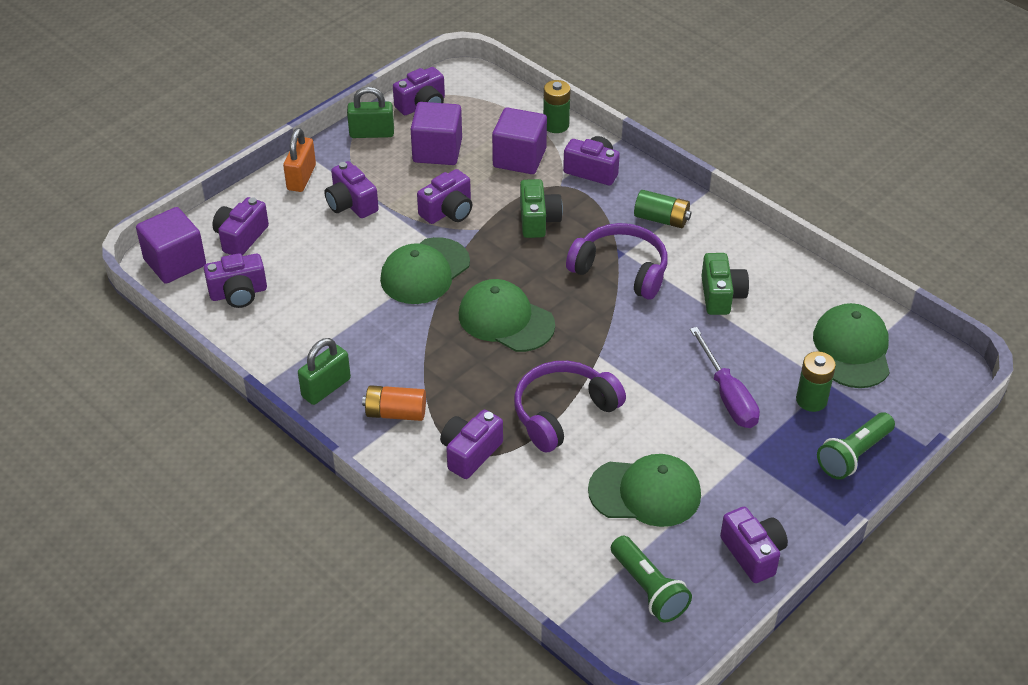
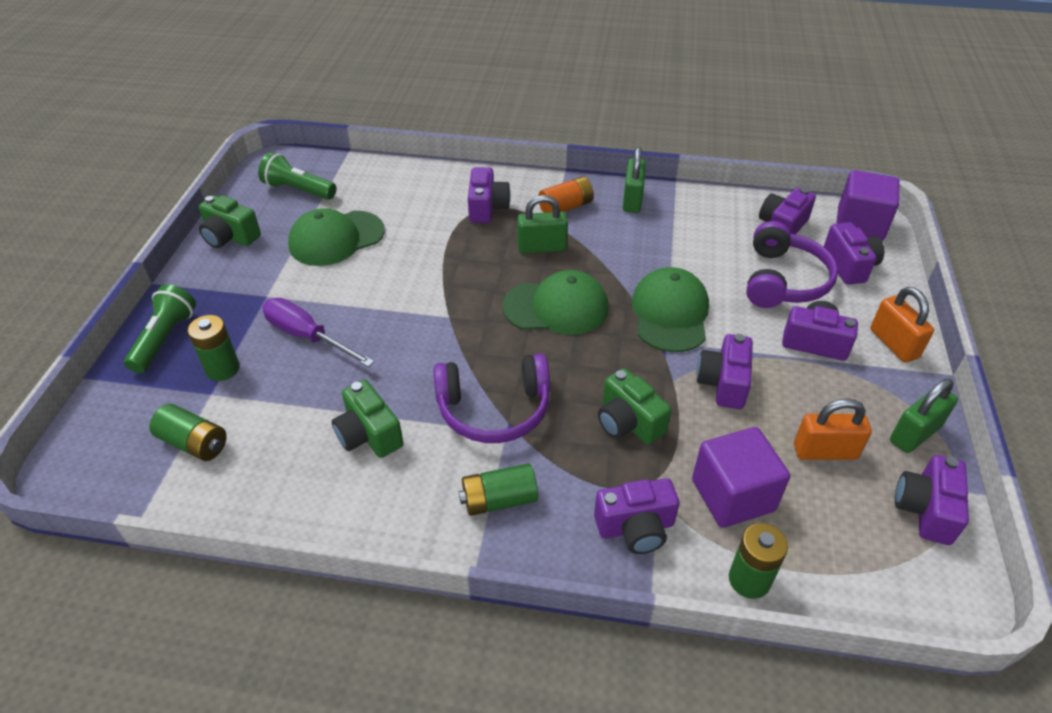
camera: 145 degrees right, 0 degrees up
purple cube [411,102,462,165] -> orange padlock [794,399,872,460]
purple headphones [514,361,626,453] -> purple headphones moved to [746,221,838,308]
purple camera [720,507,788,583] -> green camera [199,195,261,248]
green cap [813,303,890,388] -> green battery [149,404,227,461]
none -> green padlock [517,195,568,253]

